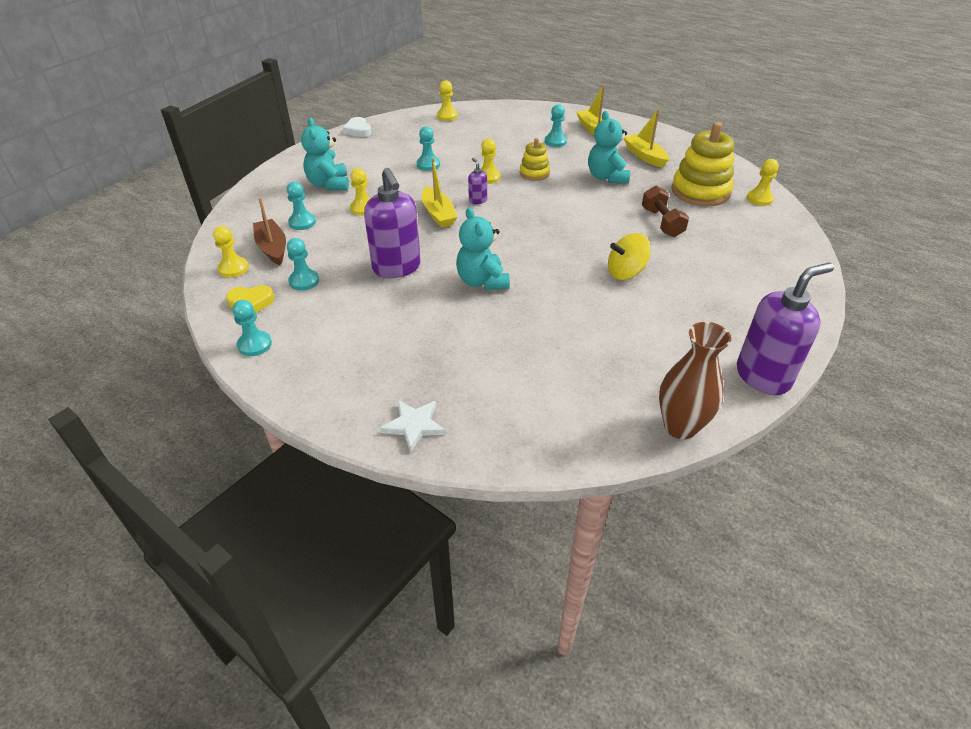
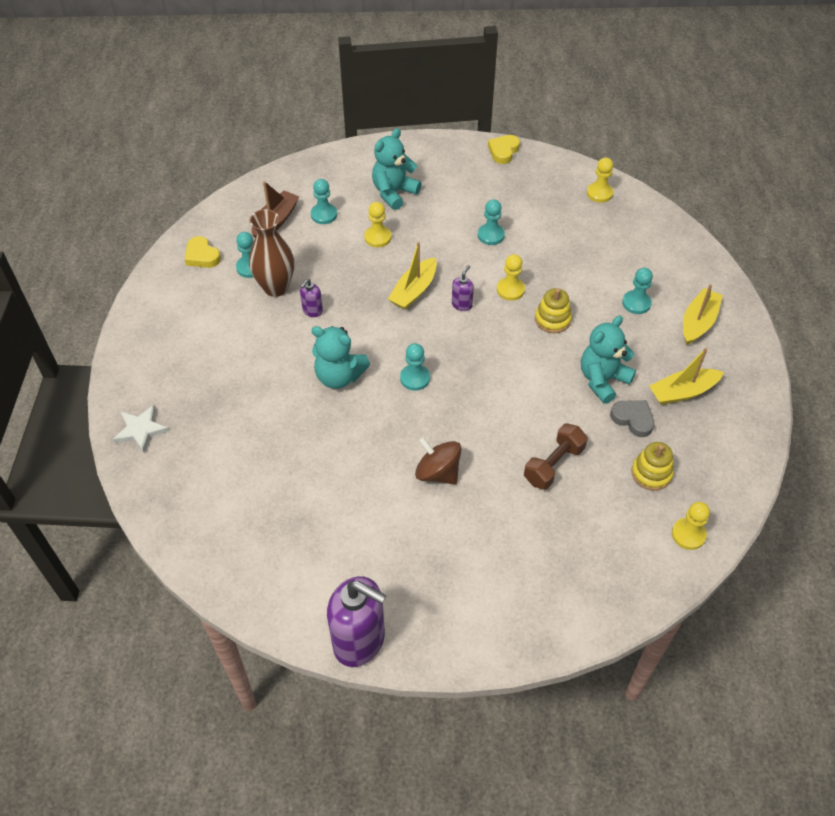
camera: 55 degrees right, 10 degrees up
yellow pawn [213,226,249,278] -> none
turquoise pawn [232,300,272,356] -> turquoise pawn moved to [400,343,430,391]
white heart [343,117,372,137] -> yellow heart [488,135,520,164]
purple soap dispenser [364,168,421,278] -> purple soap dispenser [300,279,323,317], size x0.45
turquoise teddy bear [456,207,510,290] -> turquoise teddy bear turned 105 degrees counterclockwise [311,326,370,389]
yellow spinning top [608,233,651,280] -> brown spinning top [415,437,462,484]
yellow boat [624,109,669,168] -> yellow boat turned 135 degrees counterclockwise [649,348,724,405]
brown vase [659,322,731,439] -> brown vase moved to [249,209,294,297]
yellow stacking toy [671,122,734,206] -> yellow stacking toy [631,442,674,491], size x0.54
none -> grey heart [610,400,654,437]

